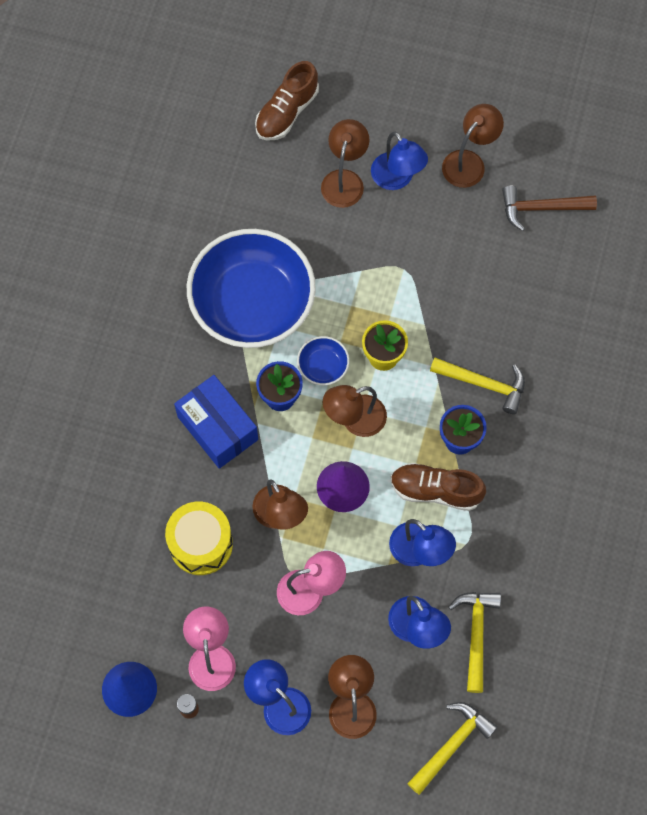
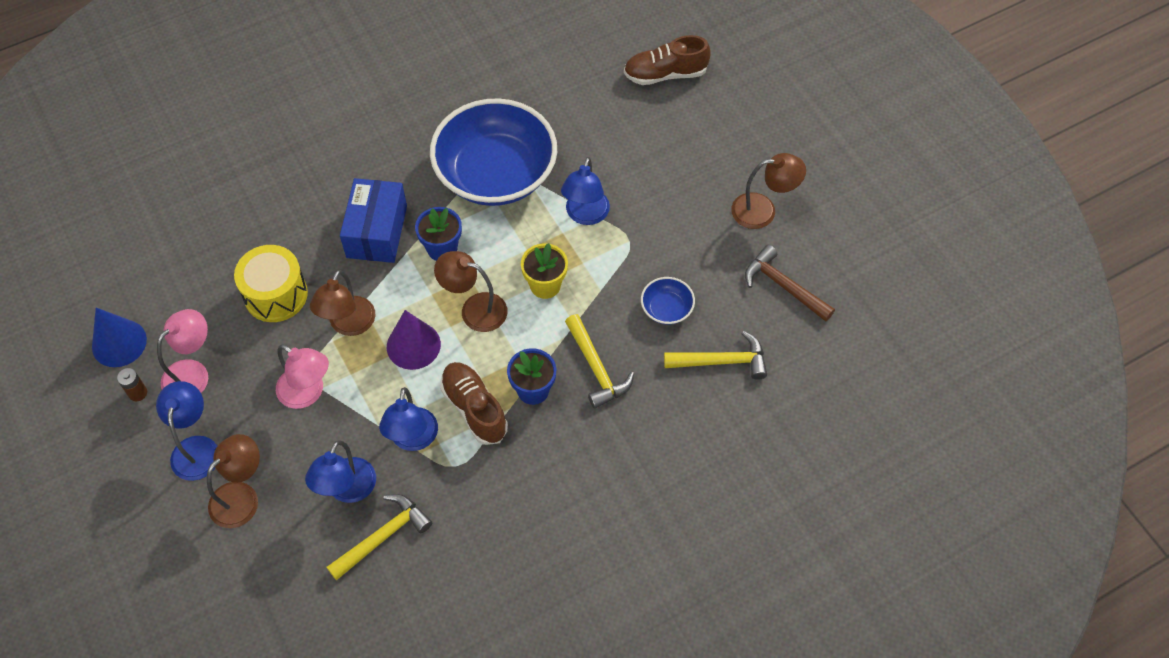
camera: 45 degrees right, 10 degrees down
blue bowl [297,336,350,386] -> blue bowl moved to [641,277,695,325]
brown lamp [321,119,369,208] -> none
blue lamp [371,132,428,190] -> blue lamp moved to [561,157,610,225]
yellow hammer [407,702,498,795] -> yellow hammer moved to [664,331,767,380]

